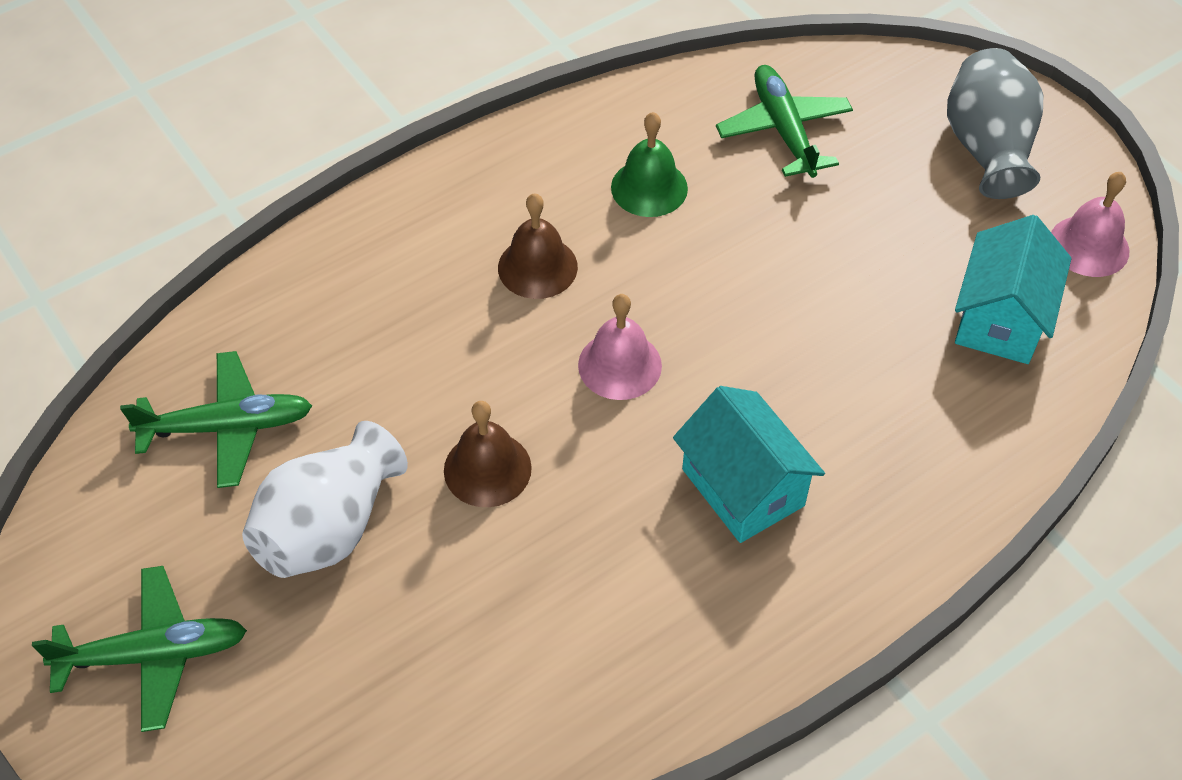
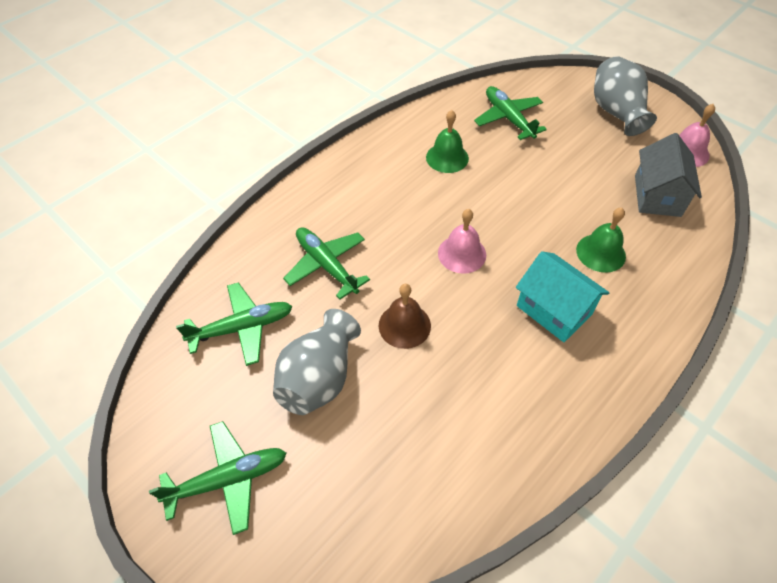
camera: 10 degrees left, 0 degrees up
white vase [242,421,408,578] -> grey vase [273,309,361,415]
brown bell [498,193,578,299] -> none
turquoise house [955,215,1072,364] -> grey house [635,133,702,217]
none -> green plane [283,227,370,300]
none -> green bell [576,208,626,273]

